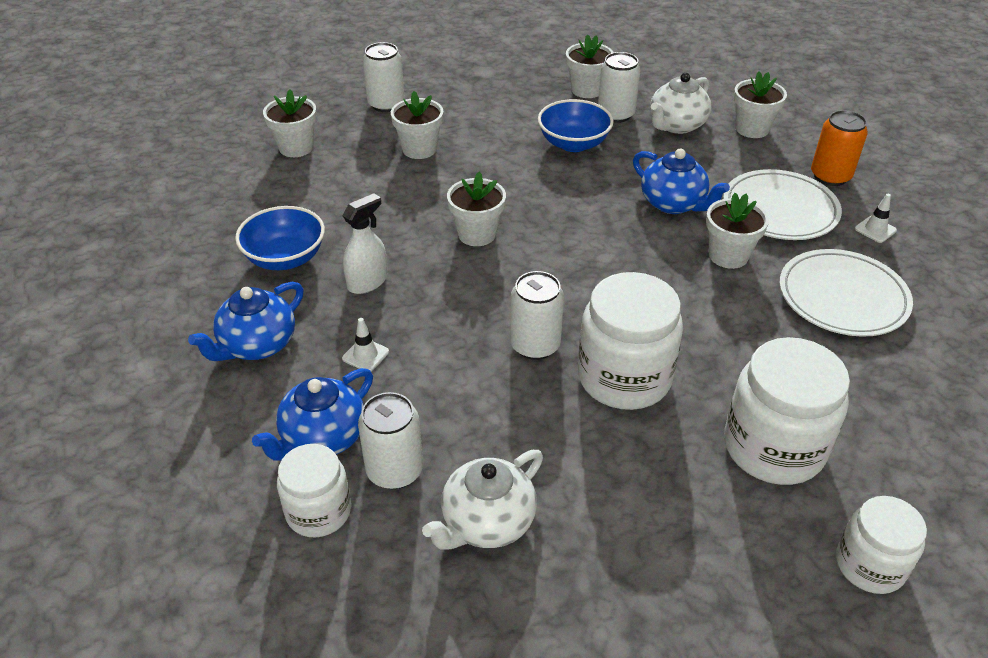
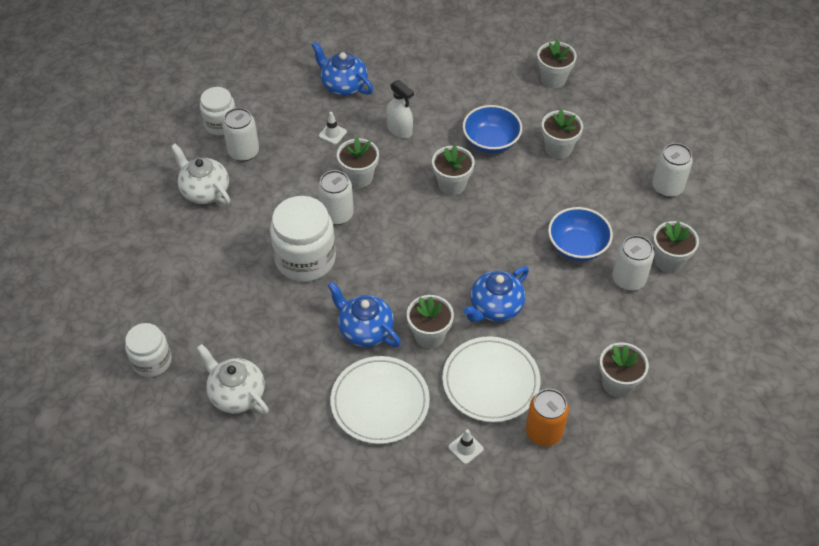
camera: 90 degrees right, 10 degrees up
blue bowl [235,206,325,270] -> blue bowl moved to [463,105,522,153]
blue teapot [252,368,373,461] -> blue teapot moved to [327,281,401,347]
white can [363,42,405,112] -> white can moved to [652,143,693,197]
white teapot [650,73,711,134] -> white teapot moved to [197,344,269,414]
white jar [724,337,850,485] -> none
none -> white flower pot [337,137,379,188]

